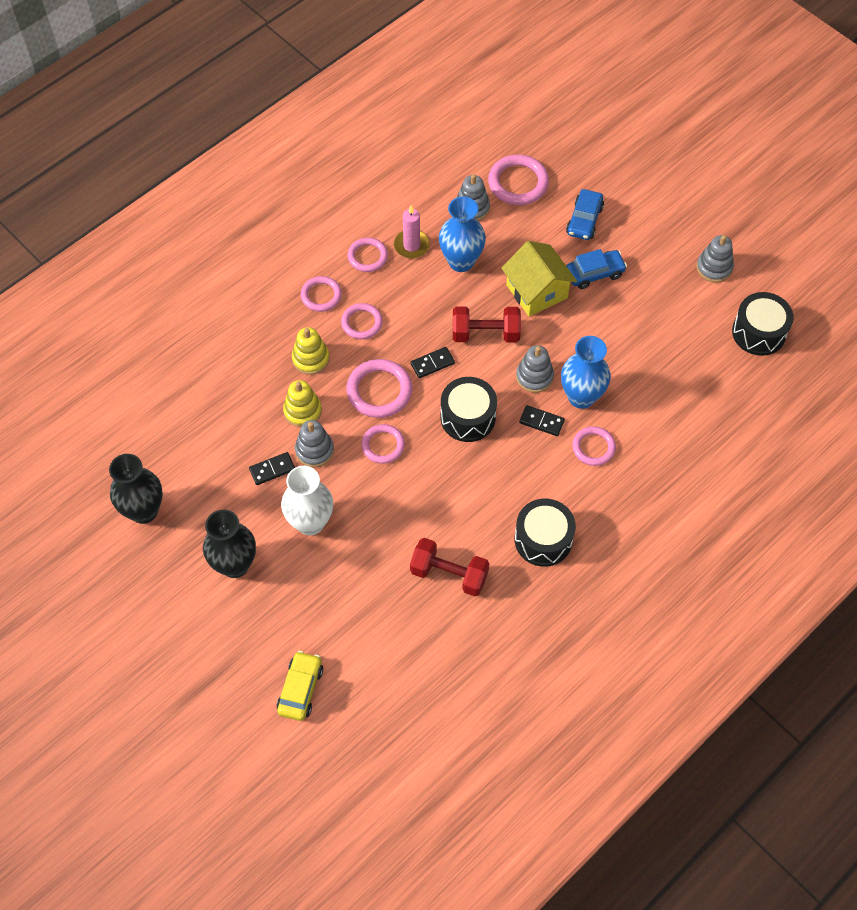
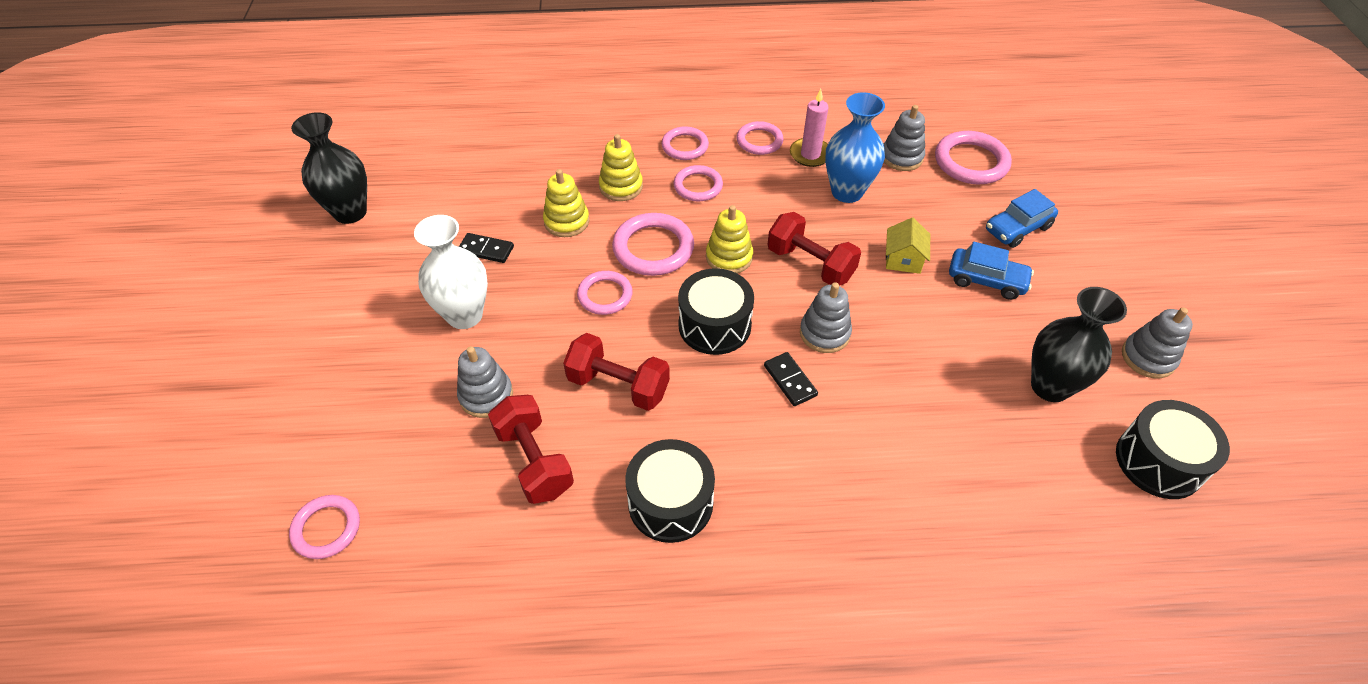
camera: 40 degrees right, 10 degrees down
black vase [203,509,256,578] -> black vase moved to [1031,287,1127,402]
yellow car [277,651,323,721] -> none
grey stacking toy [295,420,334,467] -> grey stacking toy moved to [457,346,513,418]
black domino [410,347,455,378] -> yellow stacking toy [706,205,753,273]
yellow house [501,241,577,317] -> yellow house [886,217,930,274], size x0.57
blue vase [561,336,611,409] -> none
pink ring [572,426,616,466] -> pink ring moved to [289,495,360,559]
none -> red dumbbell [563,333,670,411]

